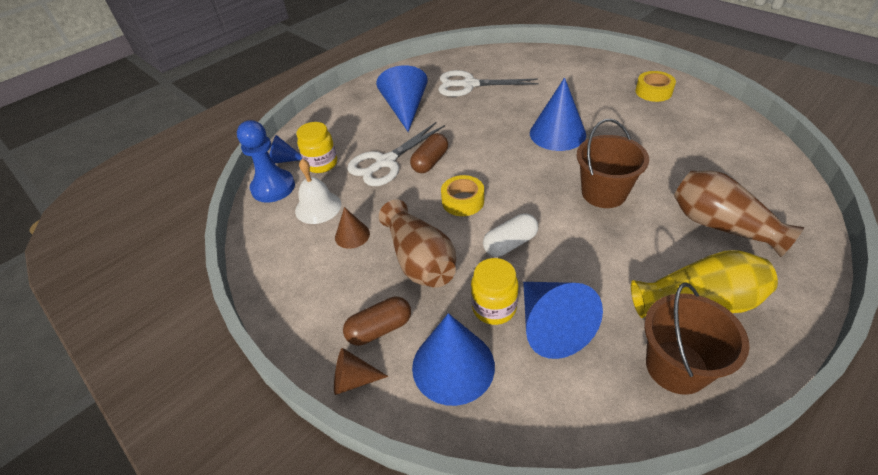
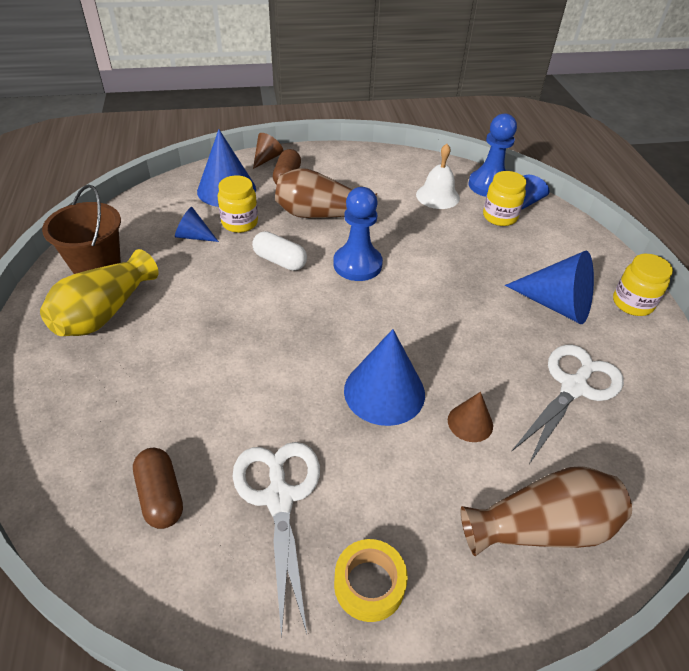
camera: 120 degrees right, 0 degrees up
brown cone [335,207,370,249] -> brown cone moved to [448,392,493,442]
white scissors [347,122,445,186] -> white scissors moved to [233,442,320,639]
brown capsule [410,133,448,173] -> brown capsule moved to [133,448,183,529]
yellow tape [441,175,484,216] -> blue pawn [334,187,383,281]
white capsule [483,213,538,257] -> white capsule turned 60 degrees counterclockwise [252,231,307,271]
blue cone [523,282,603,359] -> blue cone [175,207,219,242], size x0.54
brown bucket [576,119,649,208] -> none
brown vase [674,170,804,257] -> brown vase moved to [461,466,632,556]
none -> yellow jar [613,254,673,316]

